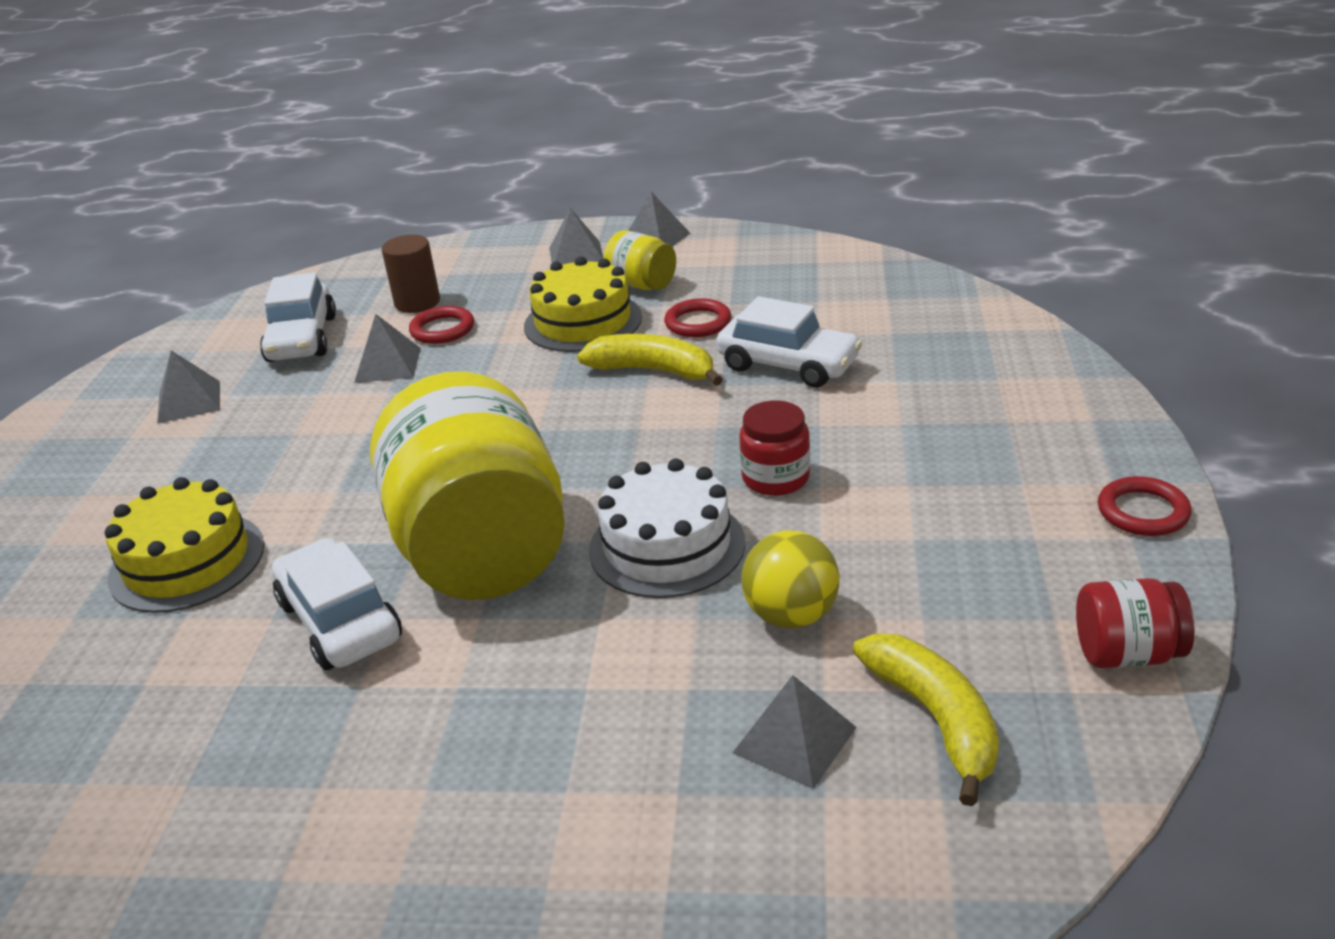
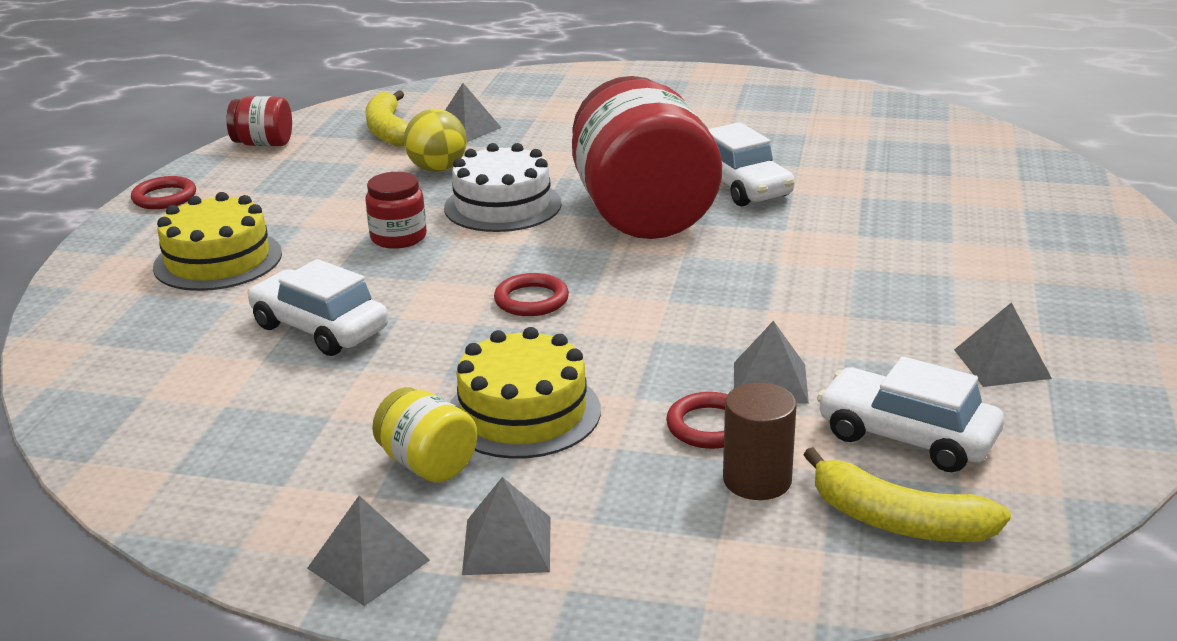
camera: 175 degrees left, 5 degrees down
yellow cake [105,477,264,613] -> yellow cake moved to [153,192,282,291]
white car [260,272,336,362] -> white car turned 60 degrees counterclockwise [817,356,1004,472]
yellow jar [370,371,565,600] -> red jar [572,76,722,239]
yellow banana [577,334,723,386] -> yellow banana moved to [803,447,1011,542]
red ring [664,298,731,337] -> red ring moved to [494,273,569,316]

